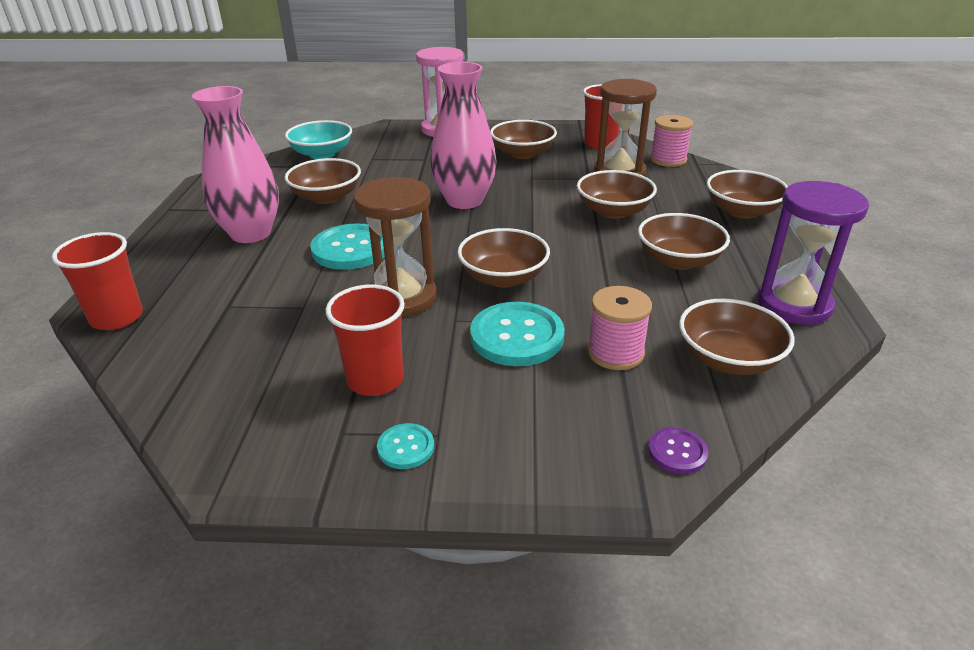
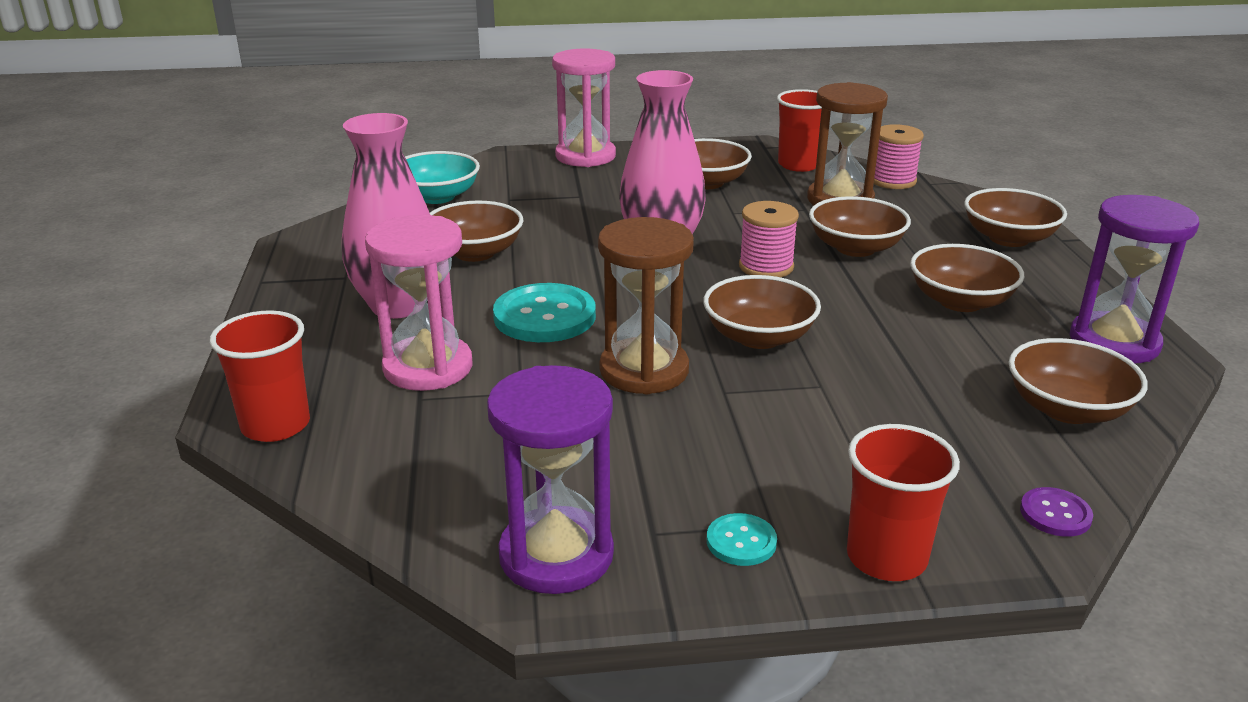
camera: 10 degrees left, 5 degrees down
red cup [326,284,405,396] -> red cup moved to [847,424,960,581]
turquoise button [470,302,565,366] -> none
pink spool [587,286,652,370] -> pink spool moved to [739,201,799,277]
none -> pink hourglass [365,215,473,391]
none -> purple hourglass [487,365,614,594]

